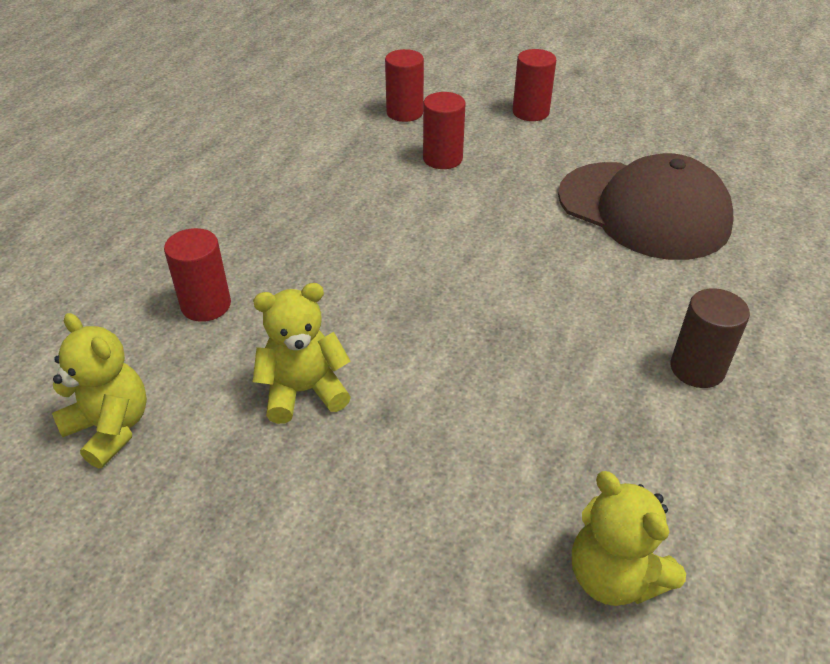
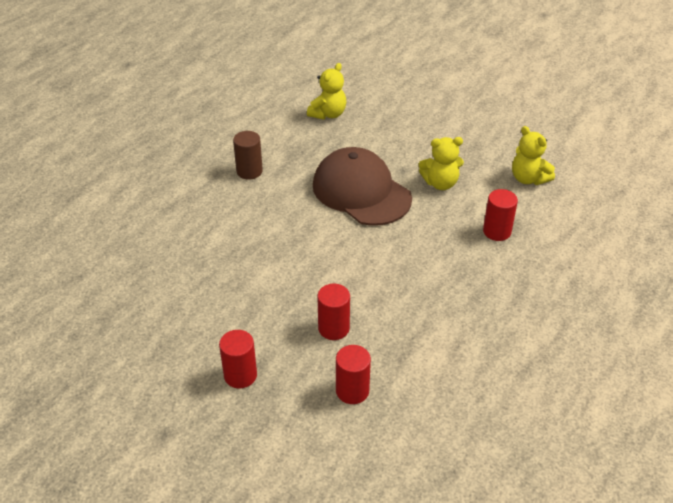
camera: 170 degrees left, 0 degrees up
brown cap [558,153,733,260] -> brown cap moved to [313,147,412,226]
yellow teddy bear [572,471,686,606] -> yellow teddy bear turned 60 degrees clockwise [307,63,347,120]

